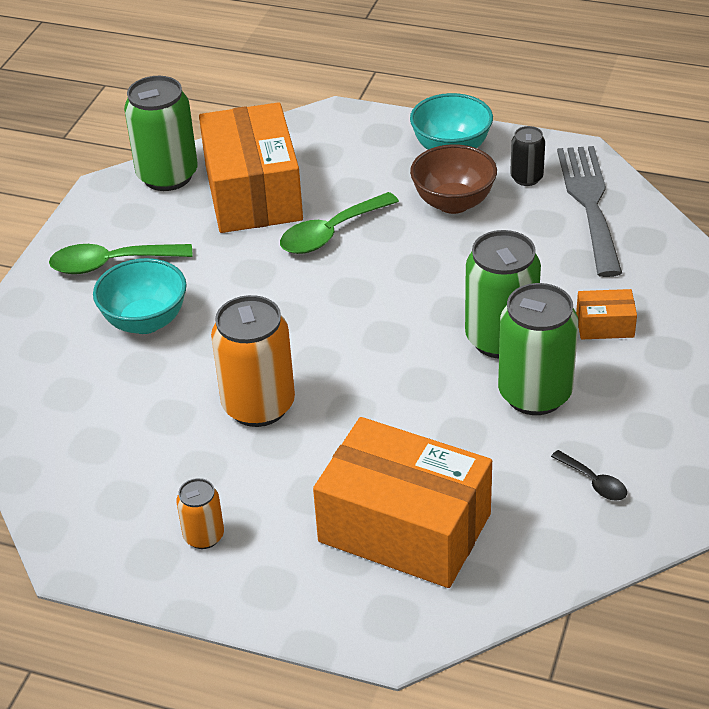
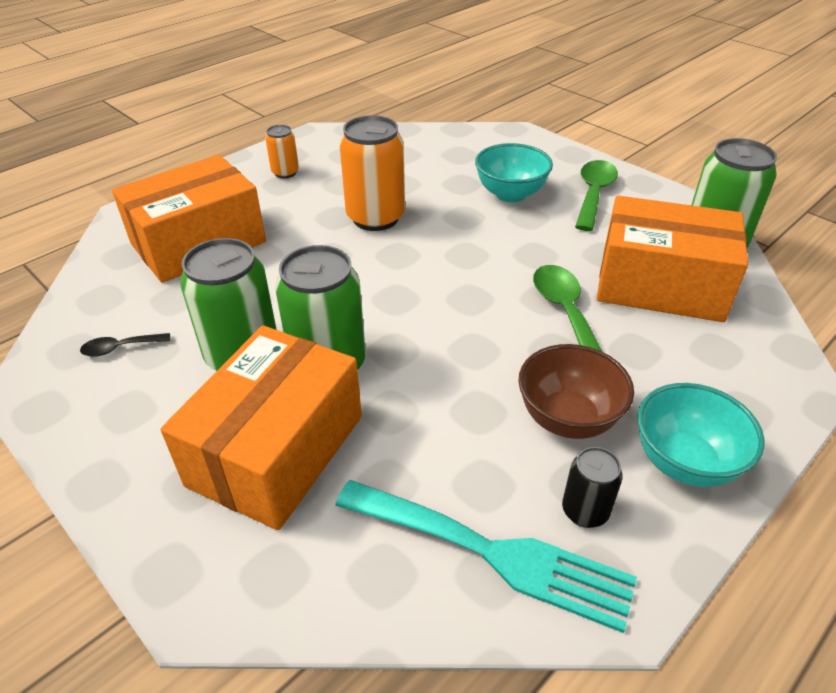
camera: 115 degrees right, 0 degrees up
grey fork [557,146,622,277] -> turquoise fork [335,480,637,633]
orange box [576,289,637,339] -> orange box [161,325,362,530], size x2.37

